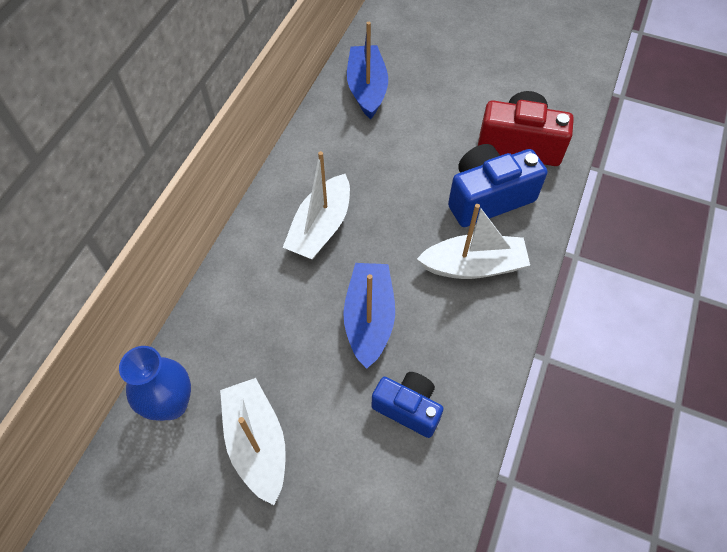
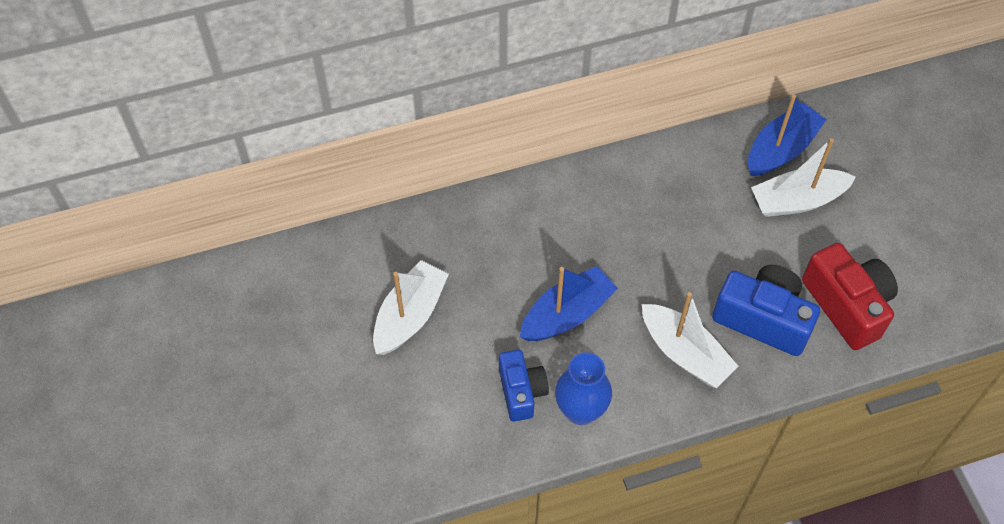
camera: 50 degrees right, 0 degrees up
blue vase [119,346,191,421] -> blue vase moved to [555,352,612,425]
white boat [283,151,350,260] -> white boat moved to [751,138,856,217]

